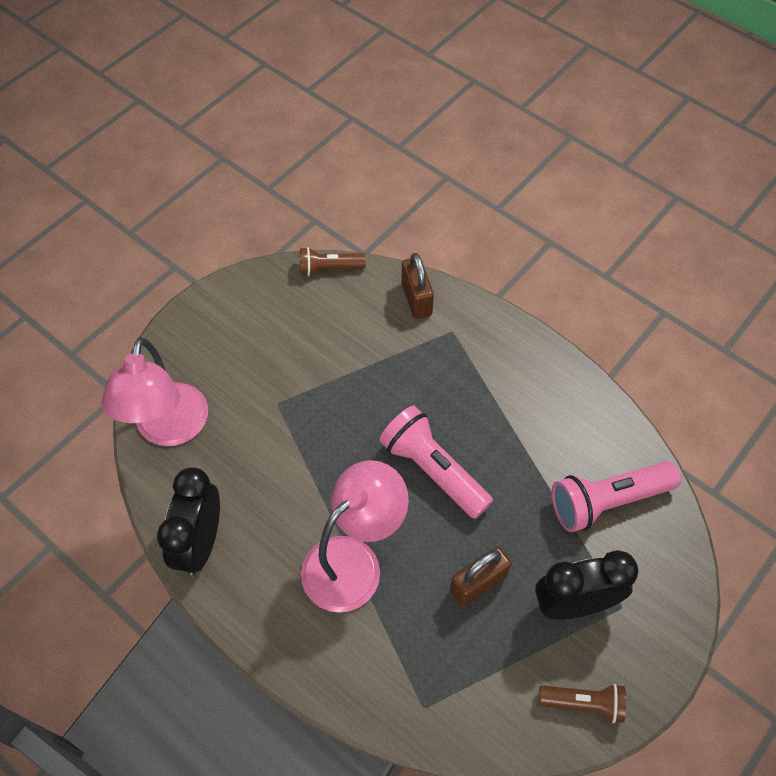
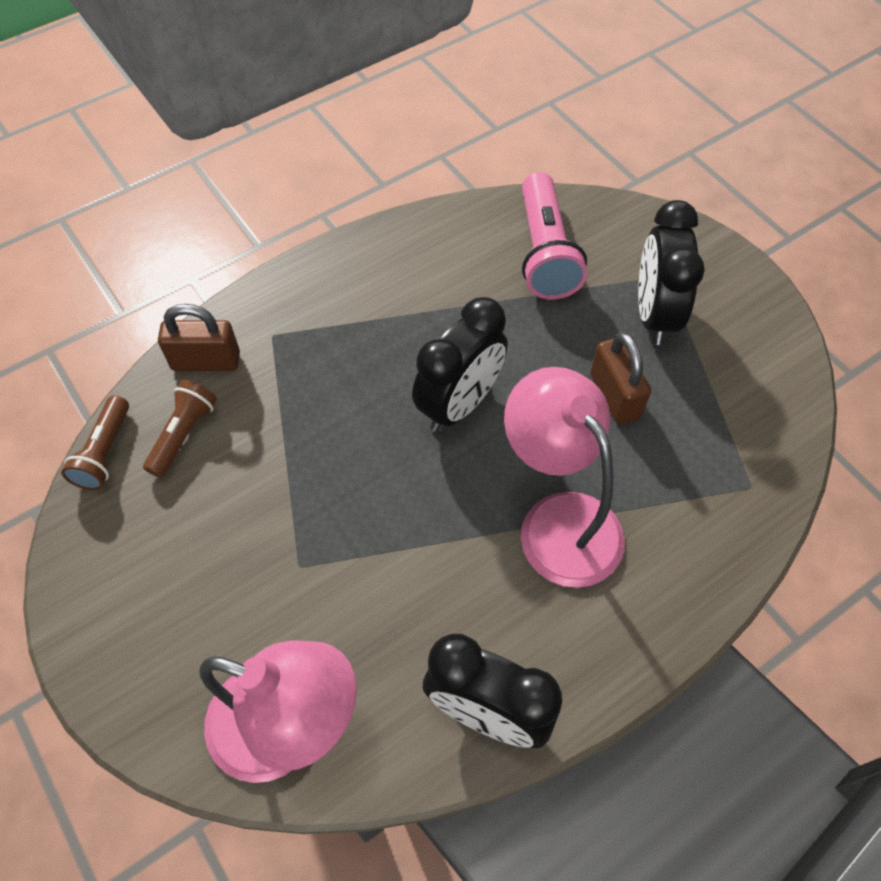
camera: 75 degrees left, 0 degrees up
pink flashlight [379,406,493,519] -> black clock [412,297,508,432]
brown flashlight [539,684,626,723] -> brown flashlight moved to [143,380,217,478]

